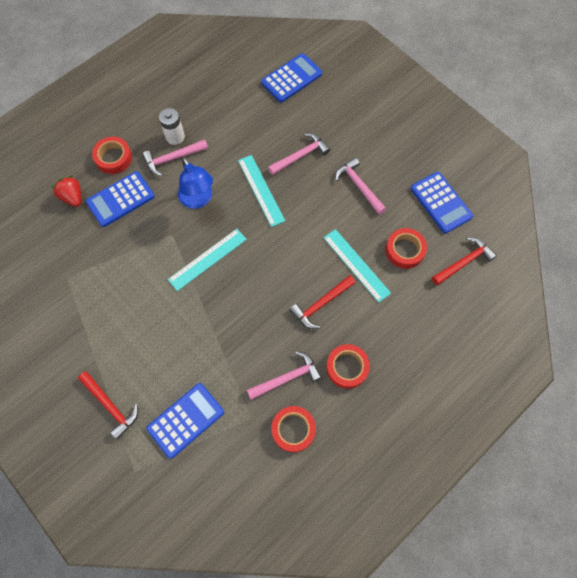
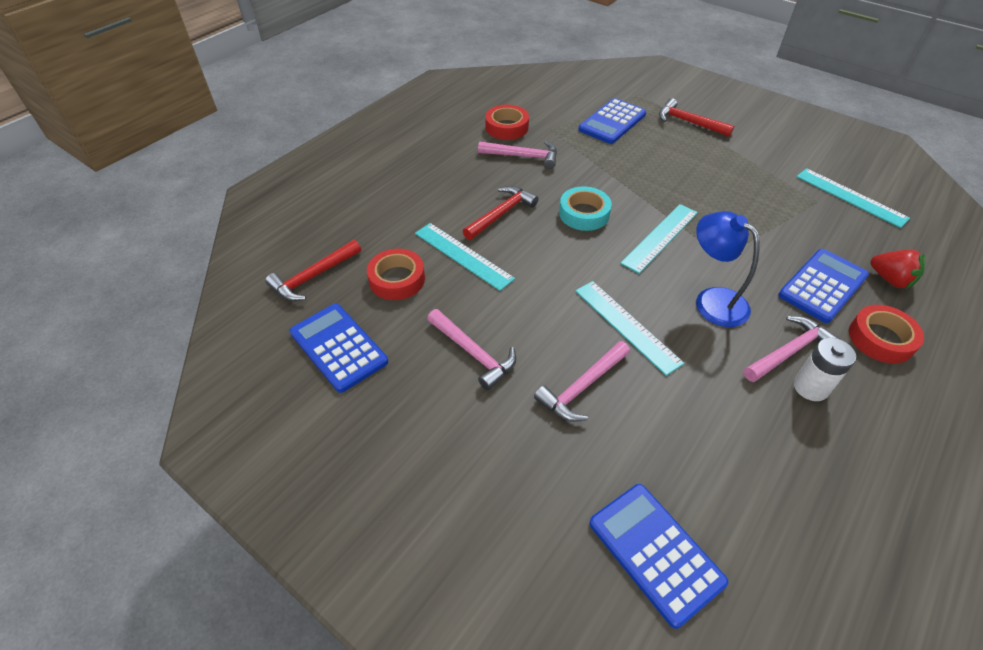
camera: 170 degrees right, 20 degrees down
pink hammer [247,351,322,400] -> pink hammer turned 135 degrees counterclockwise [478,141,557,169]
blue calculator [261,53,322,102] -> blue calculator turned 105 degrees clockwise [589,484,728,629]
red tape [326,344,370,389] -> none
none -> turquoise tape [559,186,612,231]
none -> turquoise ruler [796,168,910,228]

